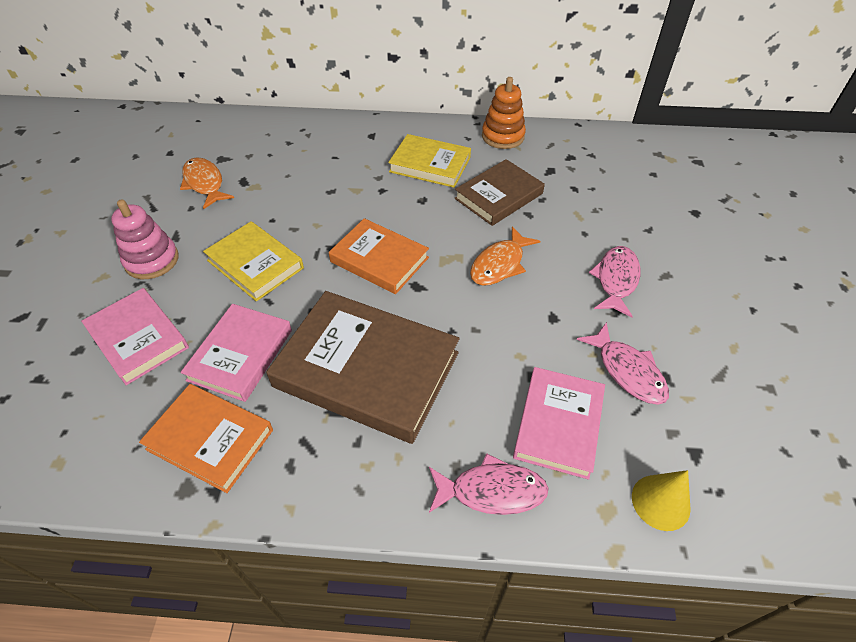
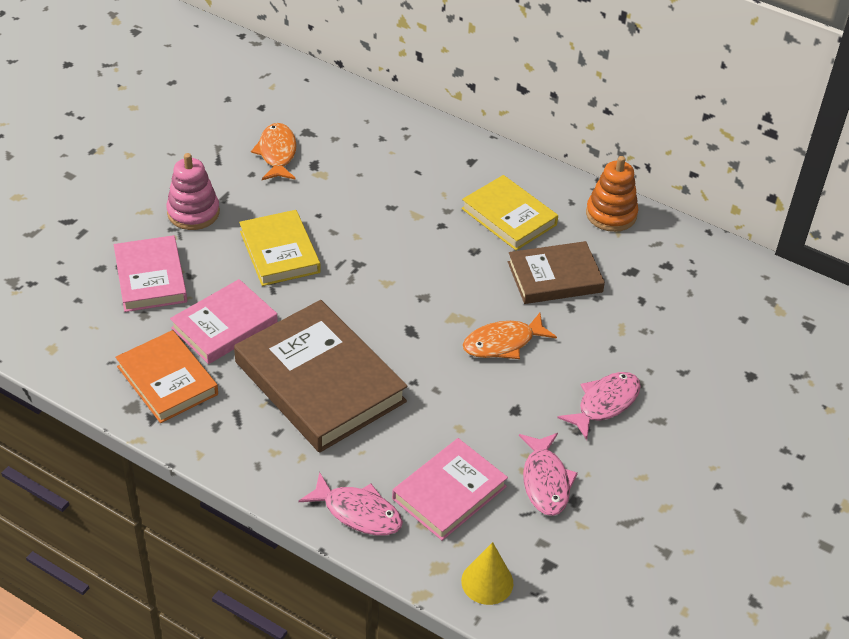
camera: 25 degrees right, 5 degrees down
orange book [329,218,429,294] -> none

